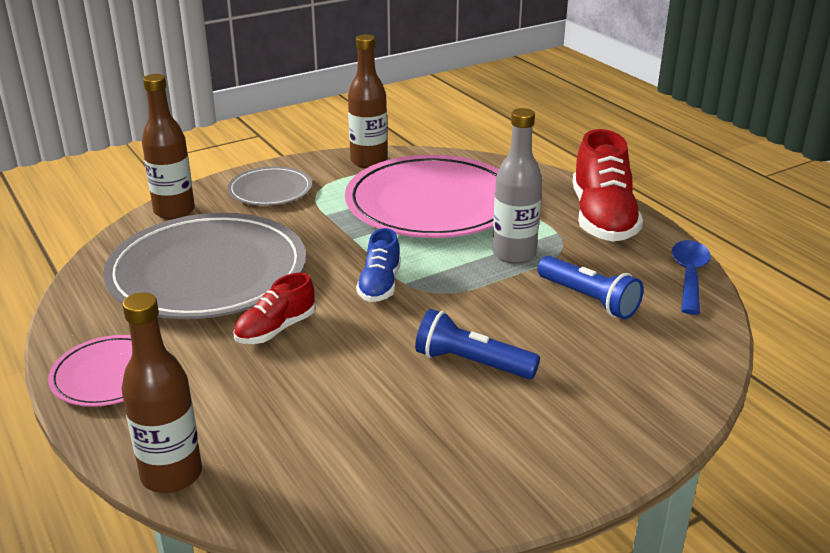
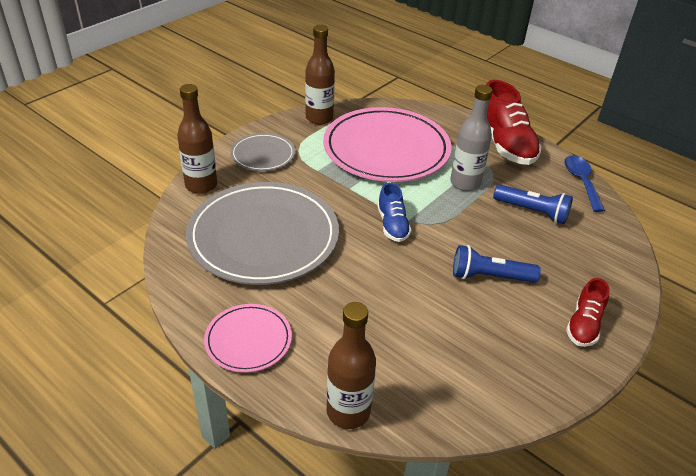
camera: 20 degrees left, 10 degrees up
red shoe [233,273,315,344] -> red shoe moved to [566,278,610,347]

